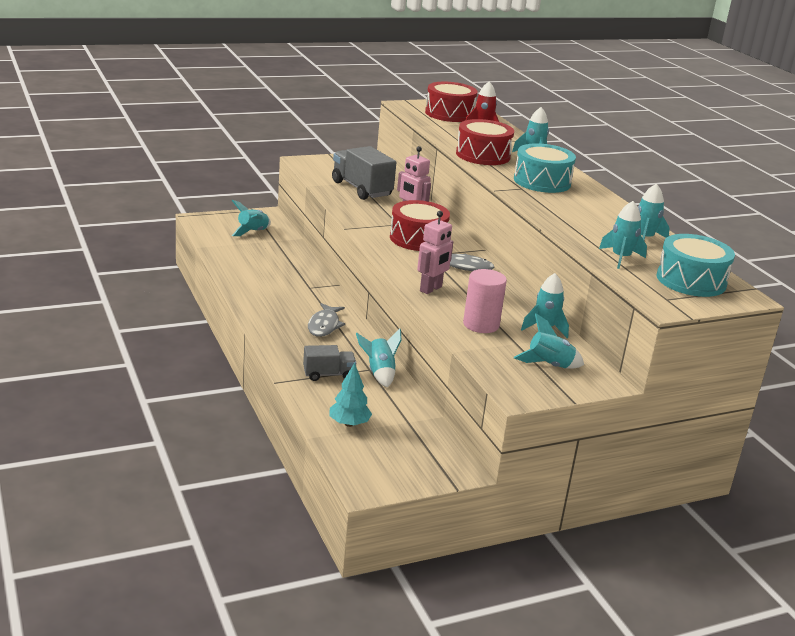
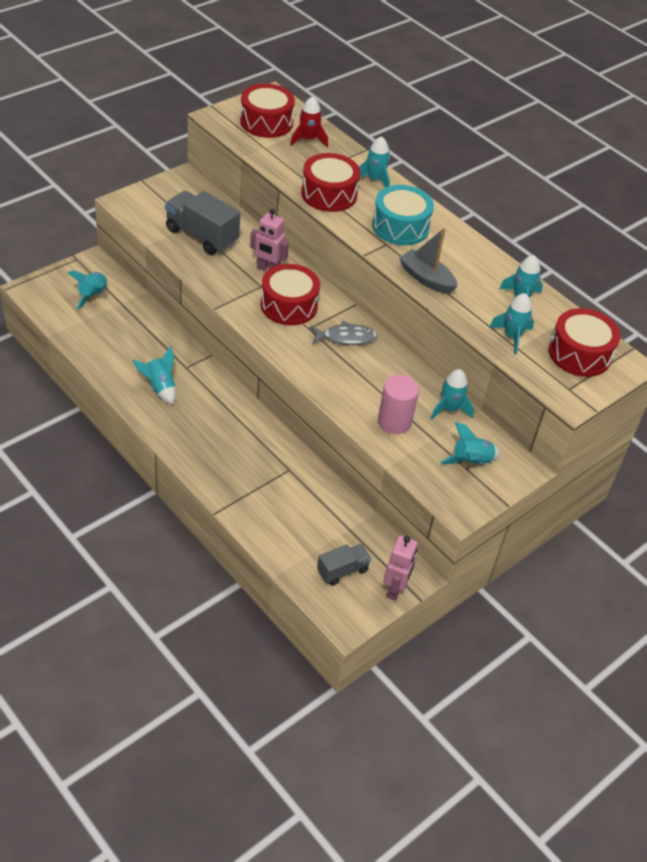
camera: 20 degrees left, 20 degrees up
grey truck [303,345,356,381] -> grey truck moved to [317,544,371,586]
grey fish [308,303,345,337] -> none
turquoise tree [330,363,372,427] -> none
turquoise rocket [356,329,402,387] -> turquoise rocket moved to [132,346,176,404]
pink robot [417,211,453,294] -> pink robot moved to [384,535,418,601]
turquoise drum [657,234,735,297] -> red drum [549,308,620,377]
none -> grey boat [399,228,458,294]

